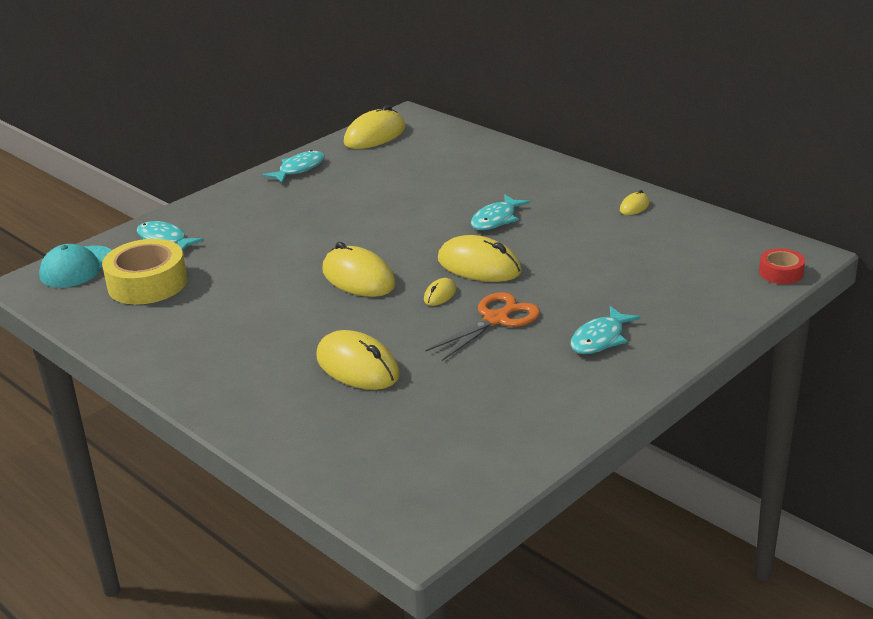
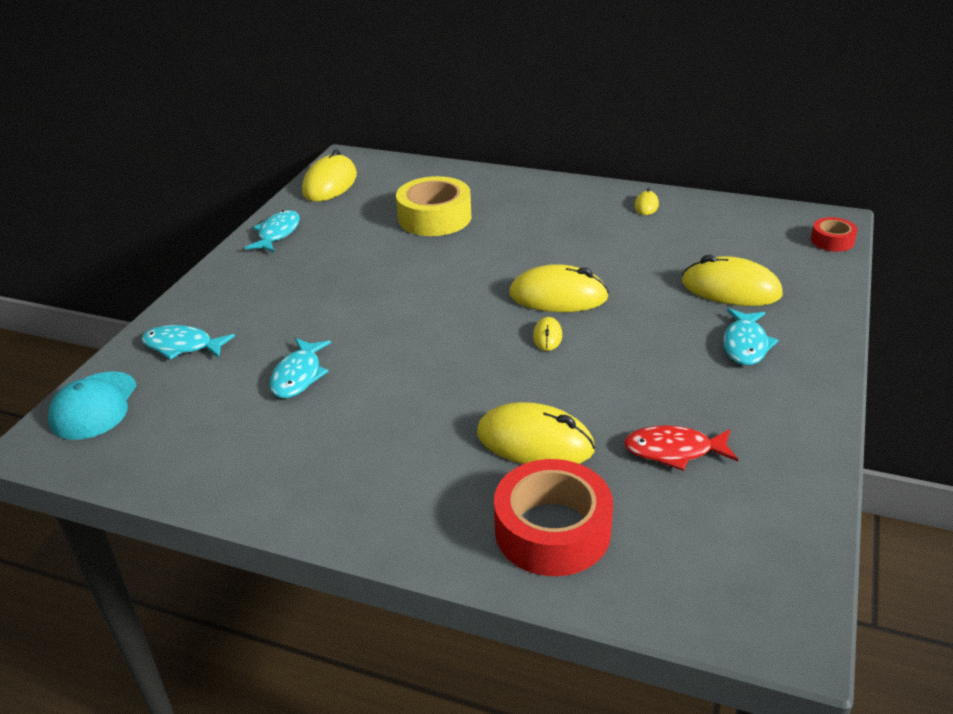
camera: 25 degrees left, 5 degrees up
yellow tape [102,239,187,305] -> yellow tape moved to [396,176,471,236]
yellow mouse [323,242,396,297] -> yellow mouse moved to [682,255,783,306]
orange scissors [425,292,540,361] -> none
turquoise fish [471,194,530,230] -> turquoise fish moved to [270,338,331,398]
none -> red tape [494,459,613,576]
none -> red fish [624,425,738,471]

